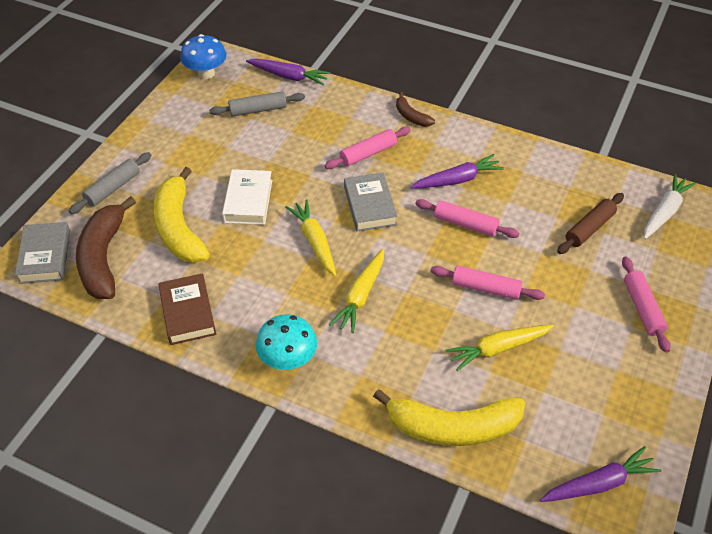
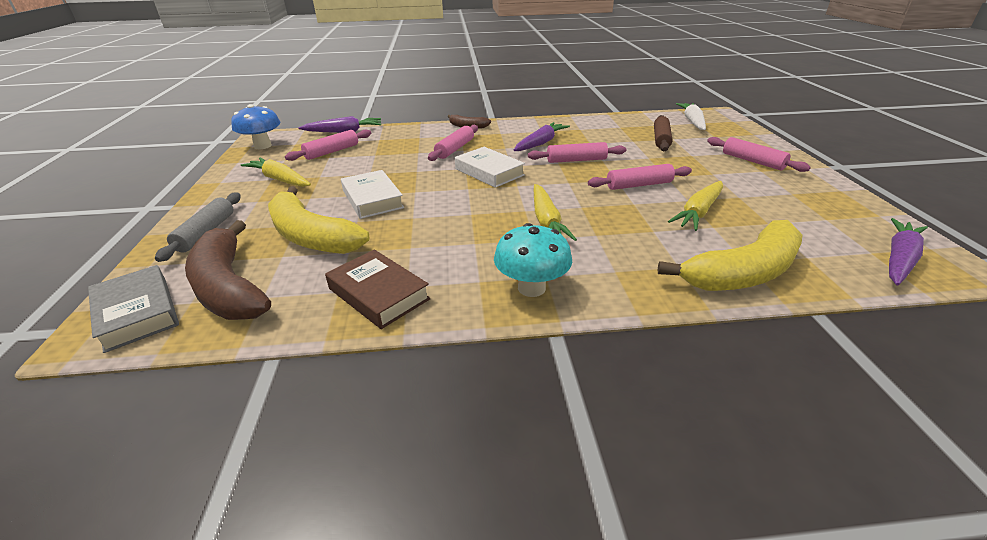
camera: 30 degrees left, 15 degrees down
grey rolling pin [209,91,305,116] -> pink rolling pin [285,130,371,161]
yellow carrot [286,199,336,276] -> yellow carrot moved to [240,158,311,187]
grey book [344,172,398,232] -> white book [455,147,525,188]

